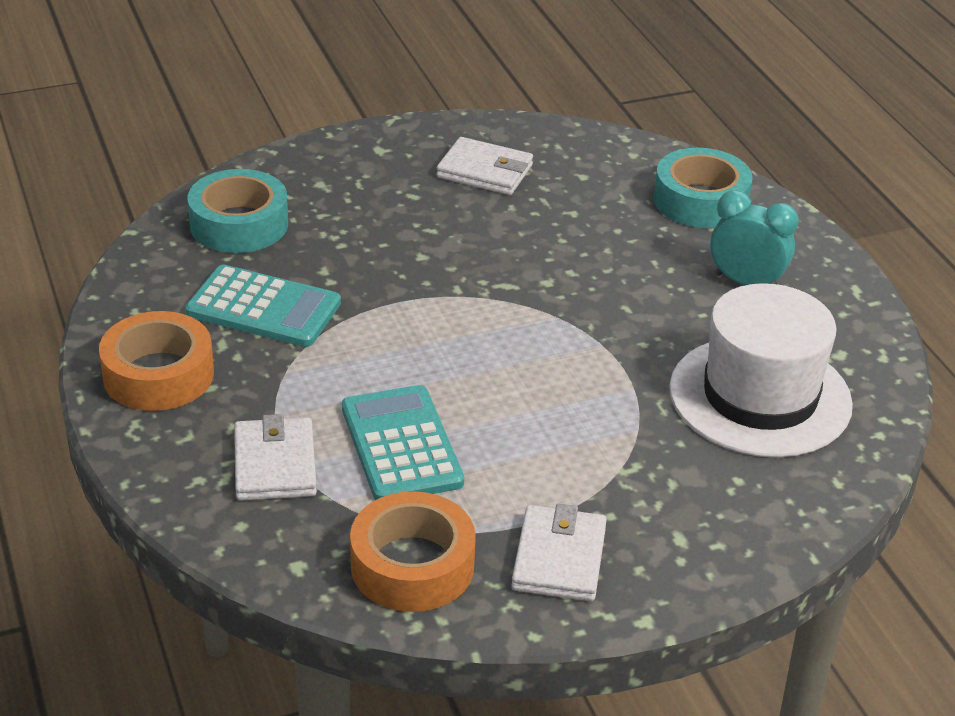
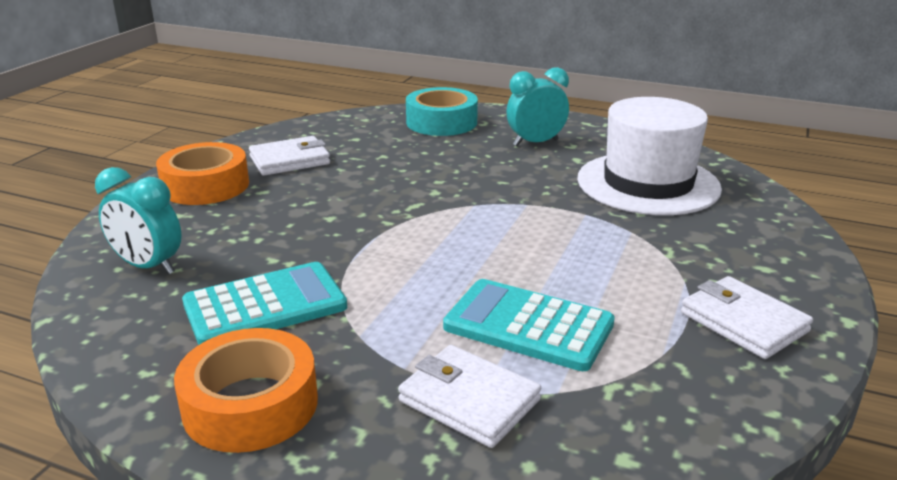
camera: 45 degrees left, 10 degrees down
turquoise tape [188,169,288,253] -> turquoise clock [95,167,182,275]
orange tape [350,491,476,612] -> orange tape moved to [156,142,249,205]

